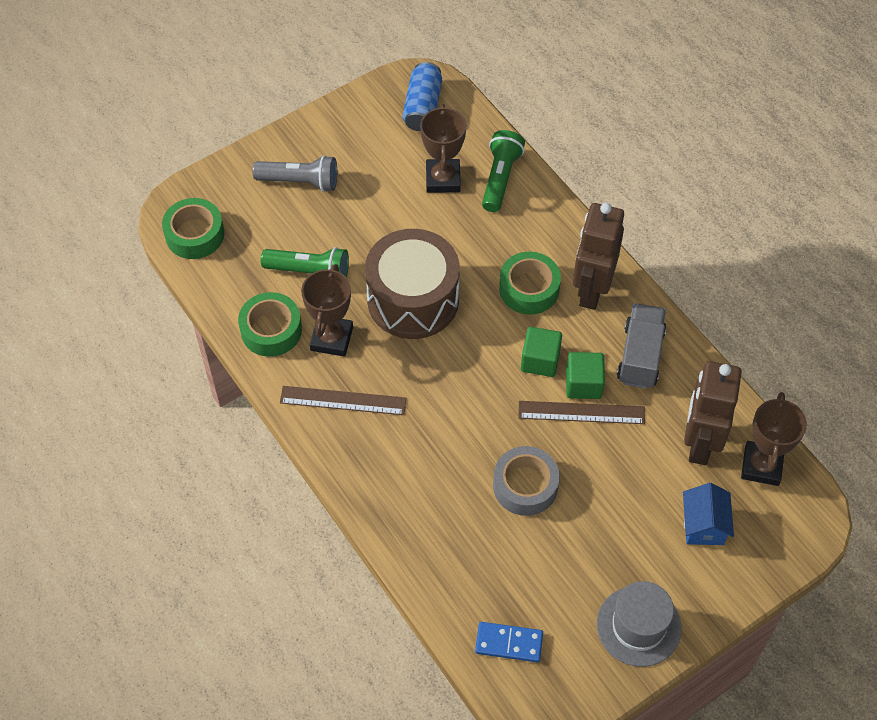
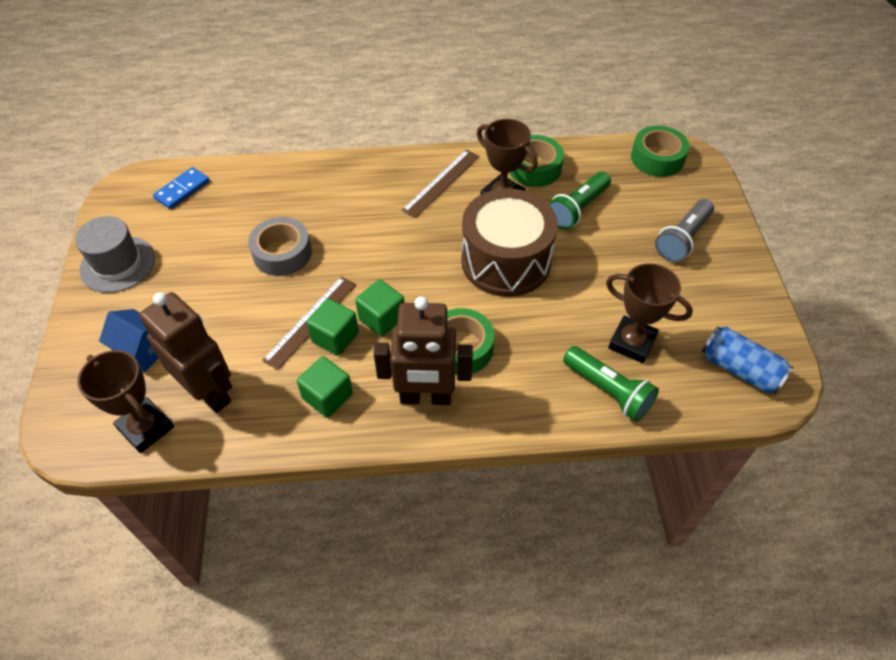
camera: 120 degrees right, 5 degrees down
brown robot [573,203,624,310] -> brown robot turned 135 degrees clockwise [374,296,473,405]
grey truck [617,303,666,389] -> green cube [297,356,353,418]

